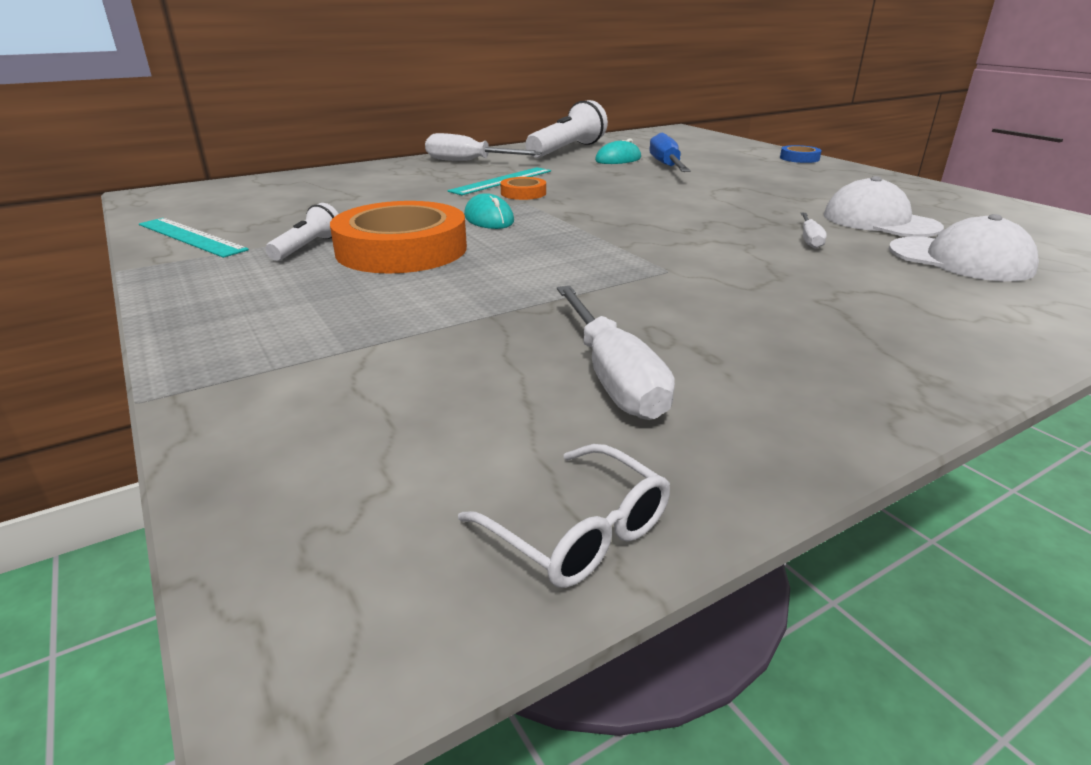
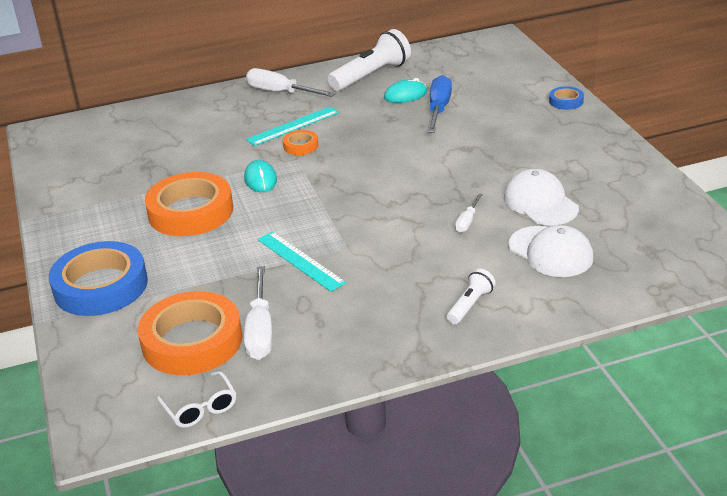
camera: 15 degrees right, 5 degrees up
turquoise ruler [139,218,249,258] -> turquoise ruler moved to [258,231,346,292]
white flashlight [266,203,338,261] -> white flashlight moved to [447,269,496,324]
none -> blue tape [49,241,148,316]
none -> orange tape [138,291,243,375]

